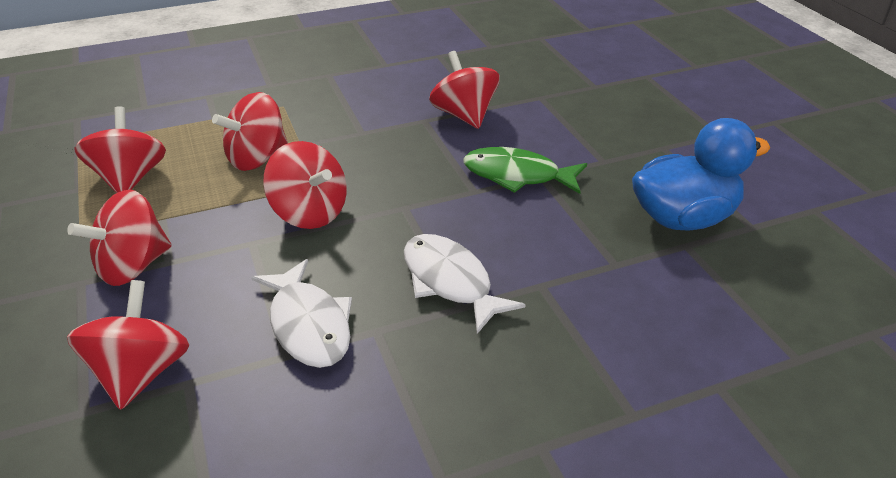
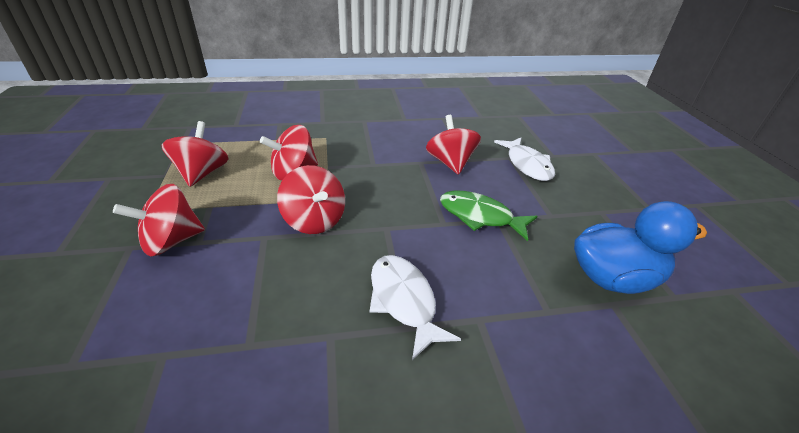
camera: 10 degrees right, 0 degrees up
red spinning top [67,280,189,410] -> none
white fish [251,259,352,368] -> white fish moved to [494,138,555,181]

